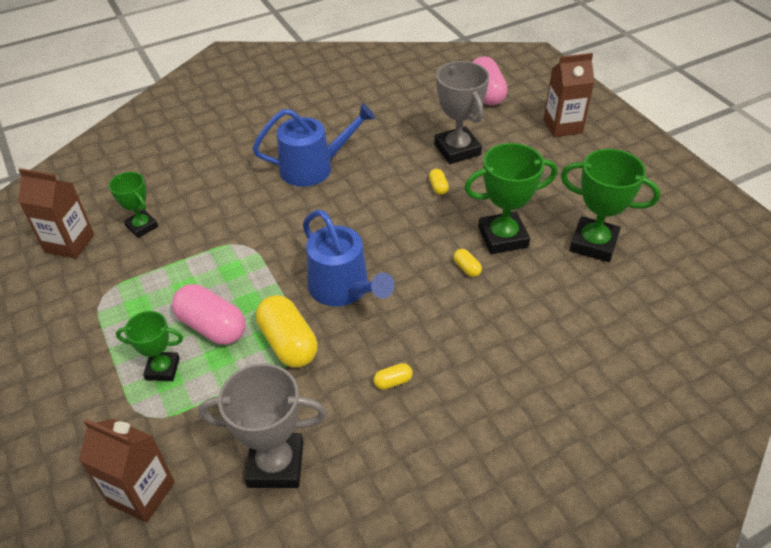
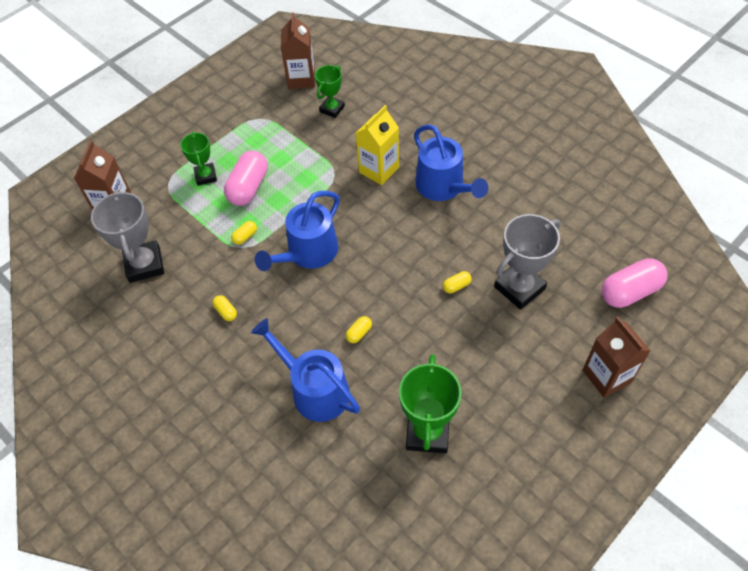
camera: 75 degrees right, 10 degrees up
yellow capsule [256,295,318,368] -> yellow capsule [231,221,257,245], size x0.45
green trophy [464,143,557,254] -> none
none -> blue watering can [251,318,360,422]
none -> yellow carton [356,105,399,185]

